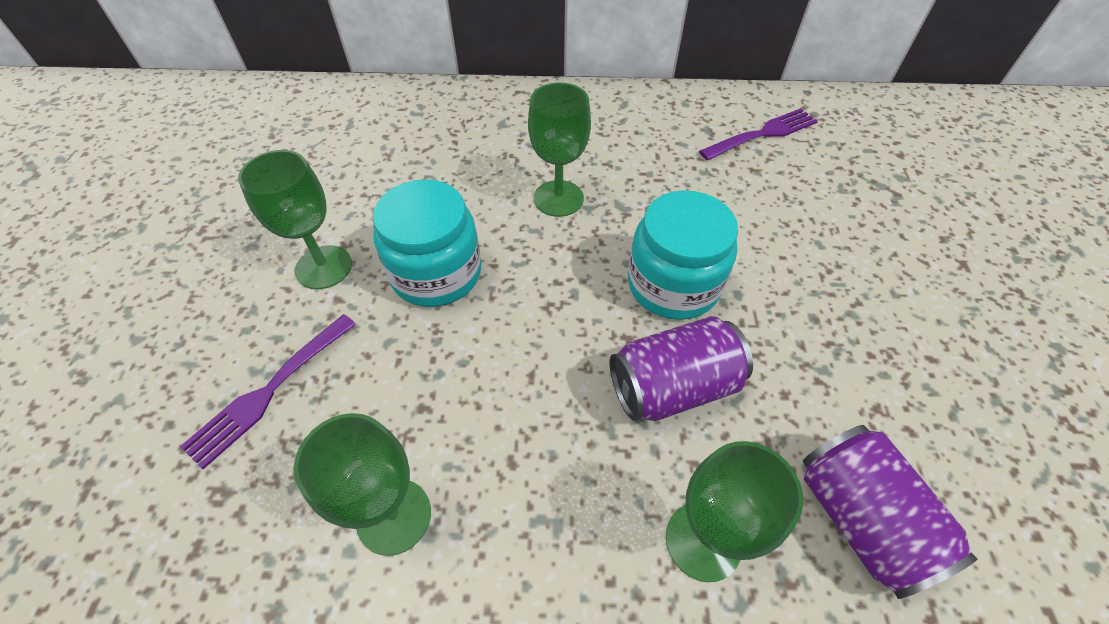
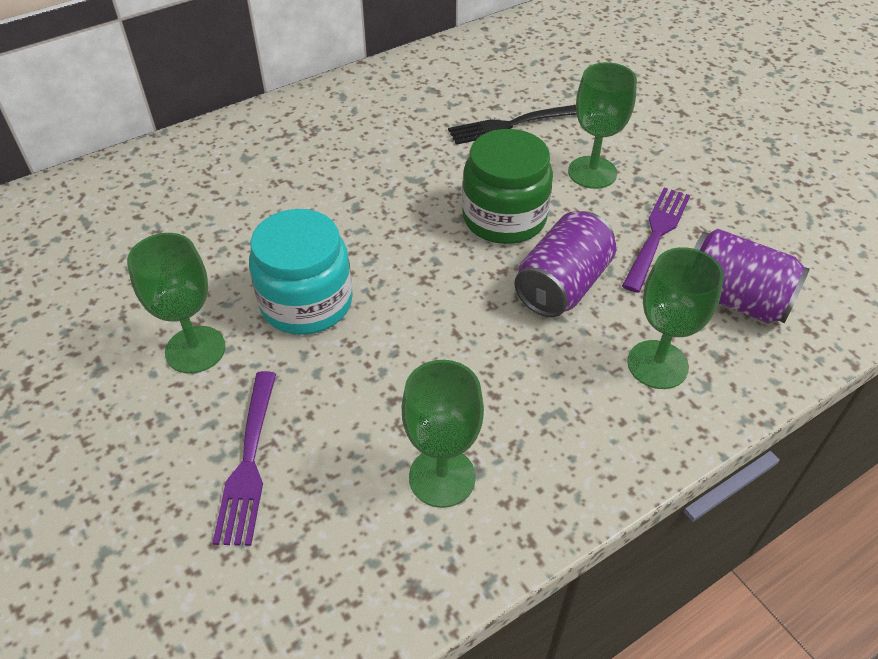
camera: 35 degrees left, 5 degrees down
green goblet [528,83,591,217] -> green goblet moved to [568,62,637,189]
turquoise jar [628,190,738,320] -> green jar [462,129,553,244]
purple fork [699,108,818,160] -> purple fork moved to [622,187,690,293]
none -> black fork [448,105,576,145]

